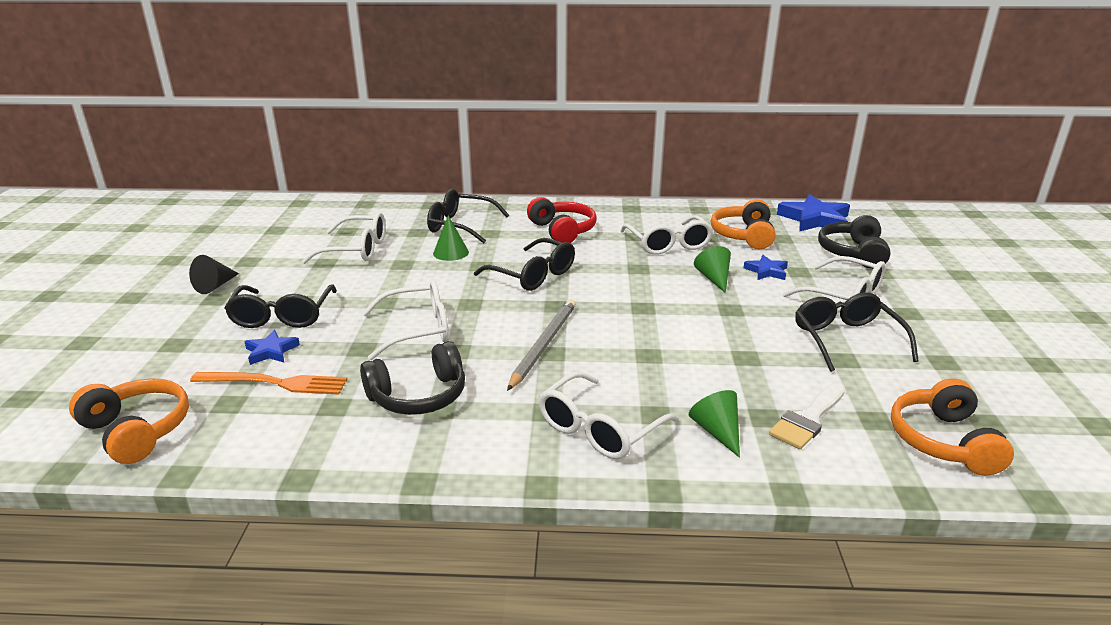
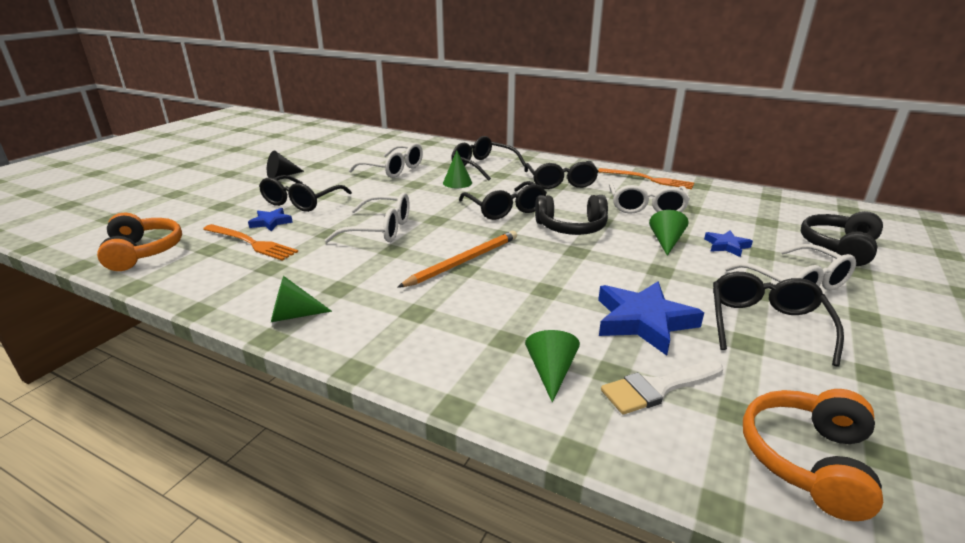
camera: 25 degrees right, 0 degrees up
black headphones [360,341,465,415] -> black headphones moved to [535,195,608,235]
grey pencil [507,299,576,391] -> orange pencil [397,231,517,288]
red headphones [527,197,597,243] -> black glasses [524,161,599,189]
white glasses [539,372,679,459] -> none
orange headphones [711,199,775,249] -> none
blue star [777,194,850,232] -> blue star moved to [598,282,704,356]
none -> green cone [271,276,332,322]
none -> orange fork [598,168,694,189]

